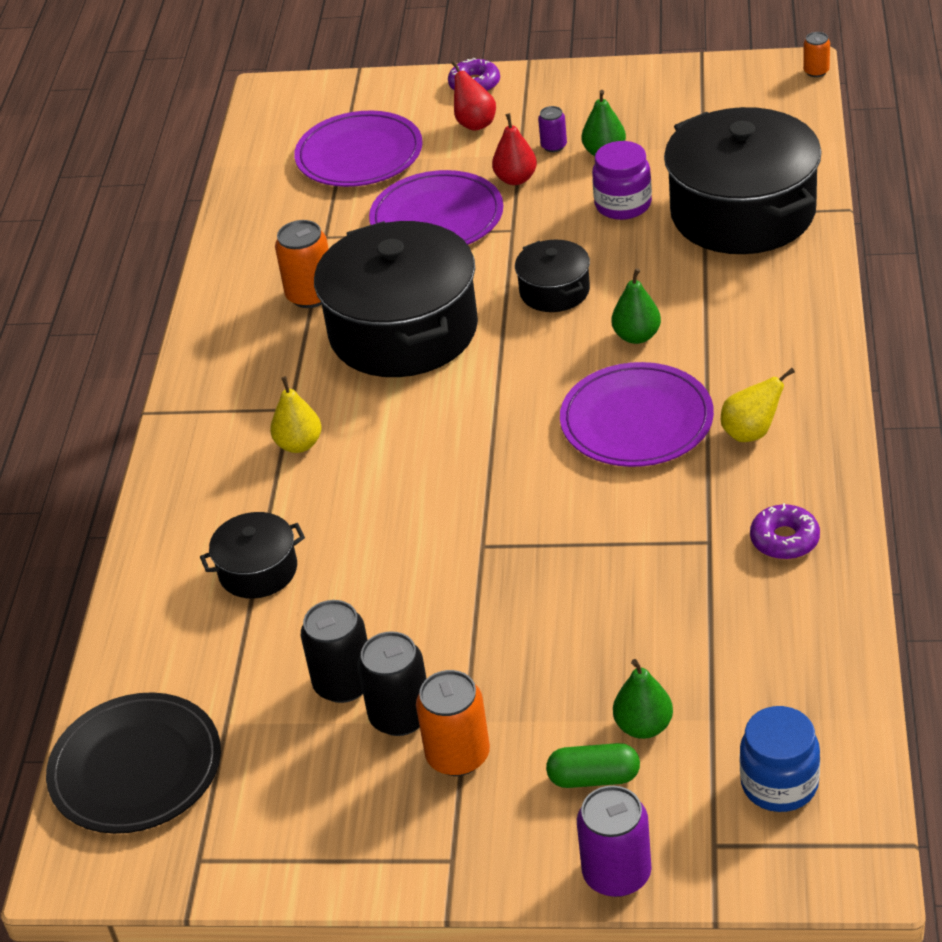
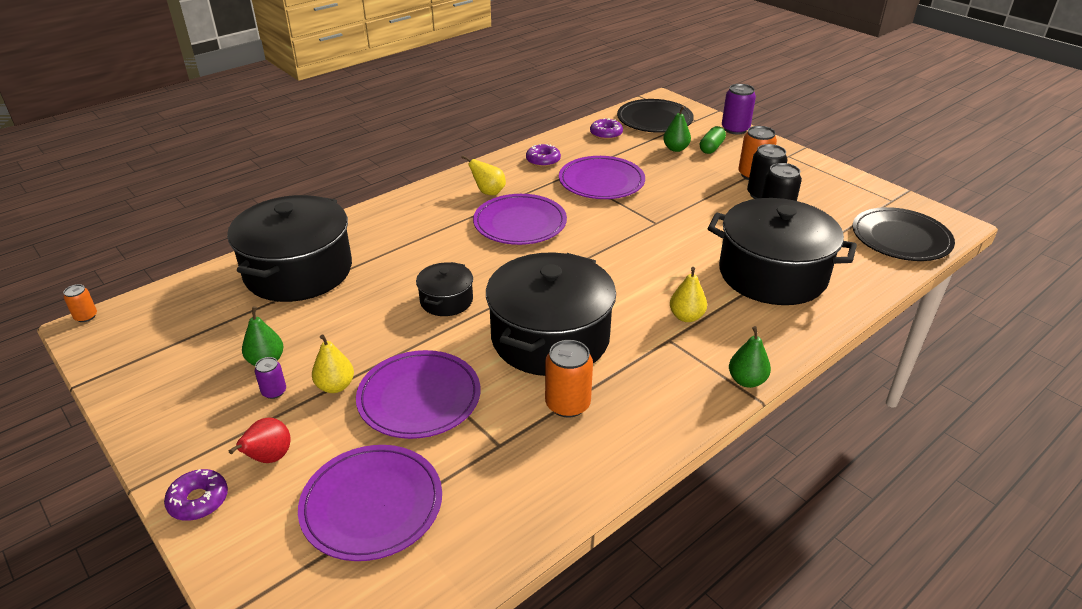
camera: 140 degrees left, 5 degrees down
black pot [200,512,305,599] -> black pot [707,198,857,305], size x2.11
red pear [492,113,537,185] -> yellow pear [312,334,354,393]
green capsule [546,743,640,788] -> green capsule turned 75 degrees clockwise [700,126,726,154]
purple jar [592,141,652,220] -> none
green pear [611,268,661,344] -> green pear moved to [729,326,771,388]
blue jar [740,706,820,812] -> black plate [617,99,694,133]
none -> purple plate [559,156,645,199]
none -> purple donut [590,118,623,140]

